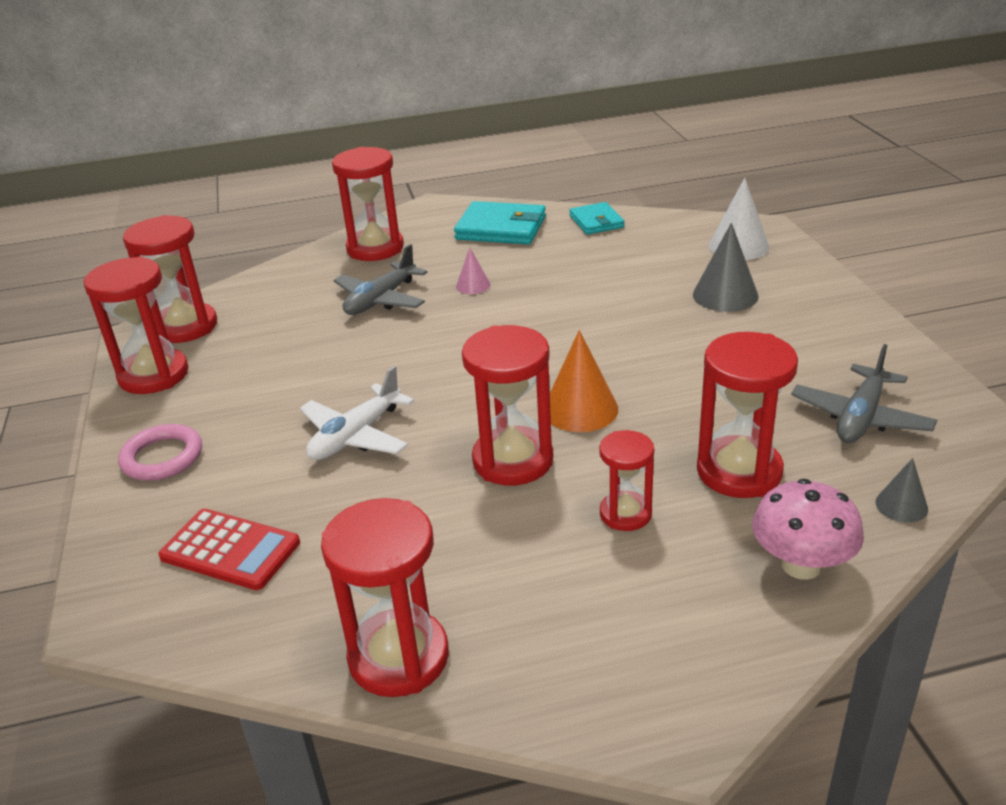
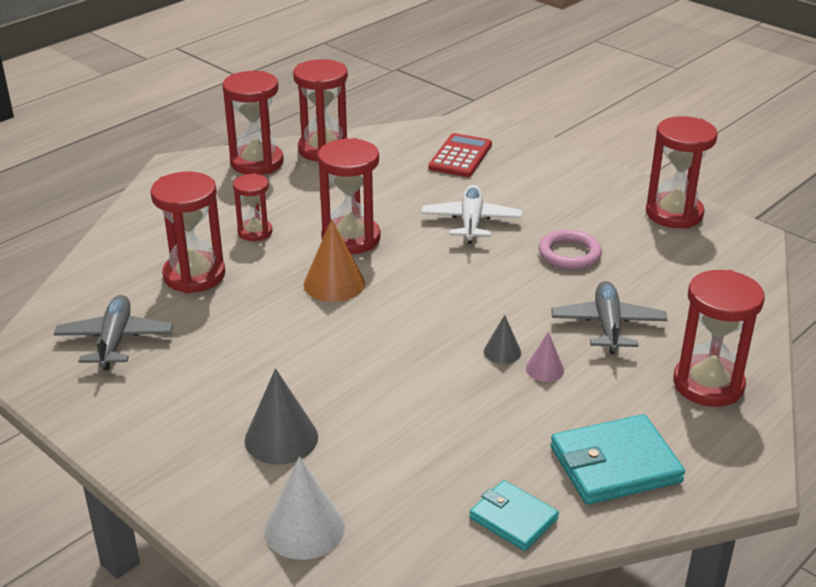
camera: 145 degrees right, 0 degrees up
pink ring [118,424,202,481] -> pink ring moved to [539,230,602,270]
red hourglass [123,215,217,343] -> red hourglass moved to [222,71,284,175]
red calculator [158,509,300,590] -> red calculator turned 120 degrees clockwise [428,133,492,177]
pink mushroom [752,479,864,580] -> none
grey cone [875,458,928,523] -> grey cone moved to [484,315,521,364]

